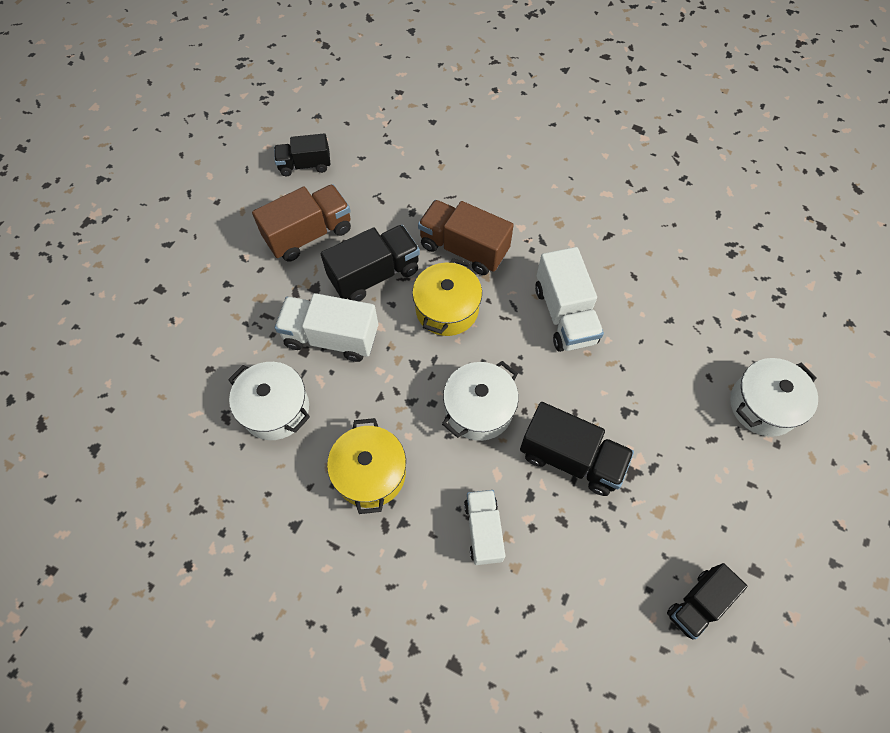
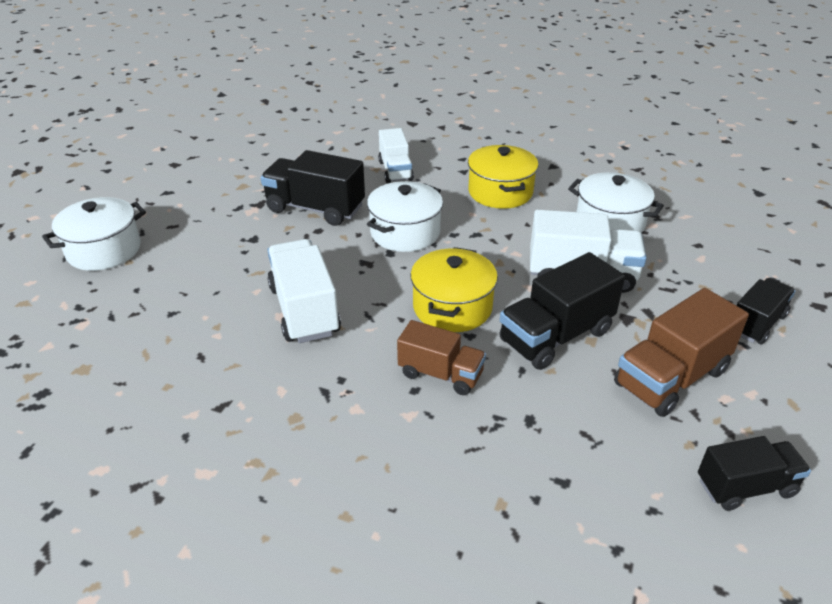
camera: 175 degrees right, 25 degrees down
brown truck [418,200,514,275] -> brown truck [397,320,486,395], size x0.65
black truck [667,563,747,639] -> black truck moved to [737,278,795,344]

